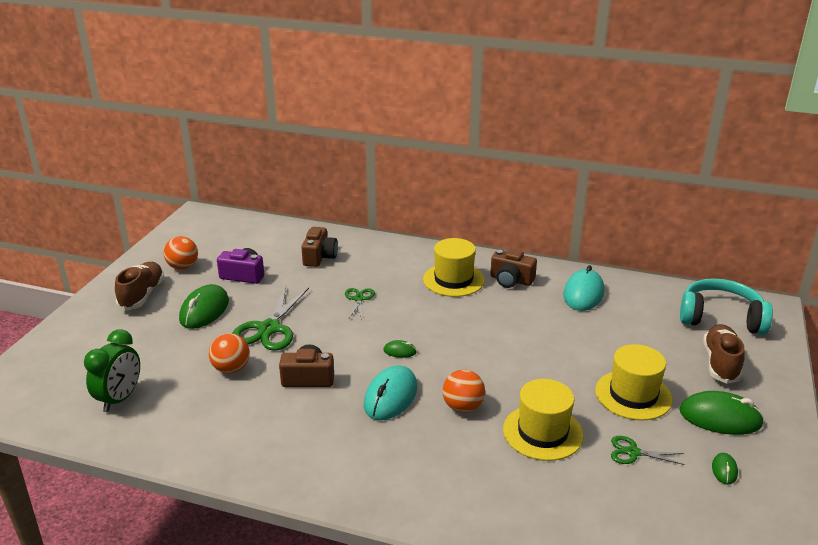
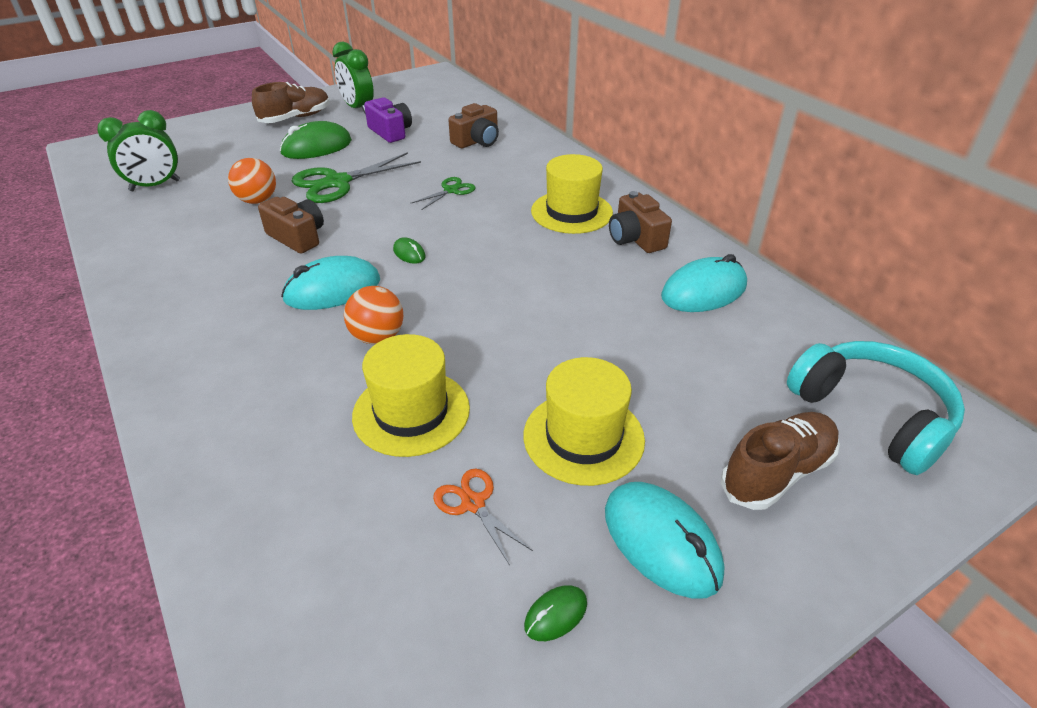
camera: 40 degrees right, 10 degrees up
orange ball [164,236,198,270] -> green clock [332,42,374,114]
green scissors [611,436,685,465] -> orange scissors [433,469,533,565]
green mouse [679,391,764,435] -> turquoise mouse [605,482,724,599]

